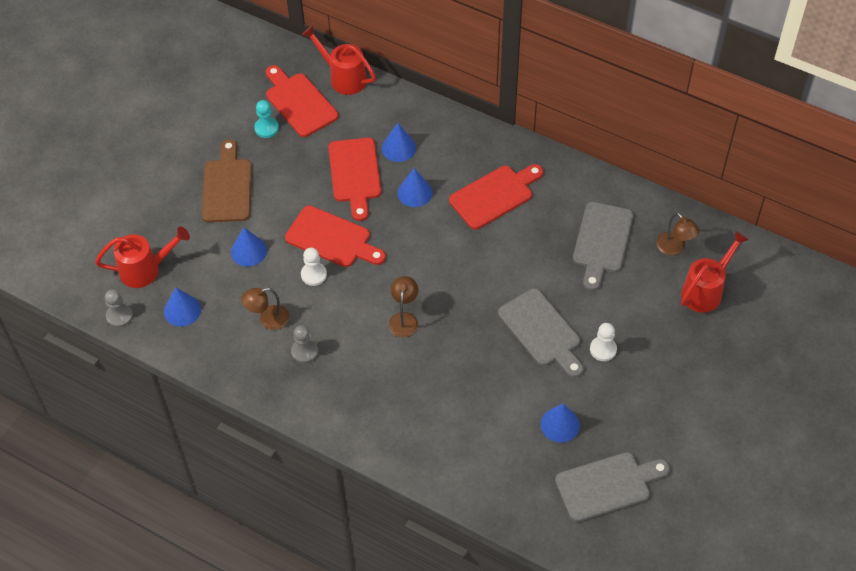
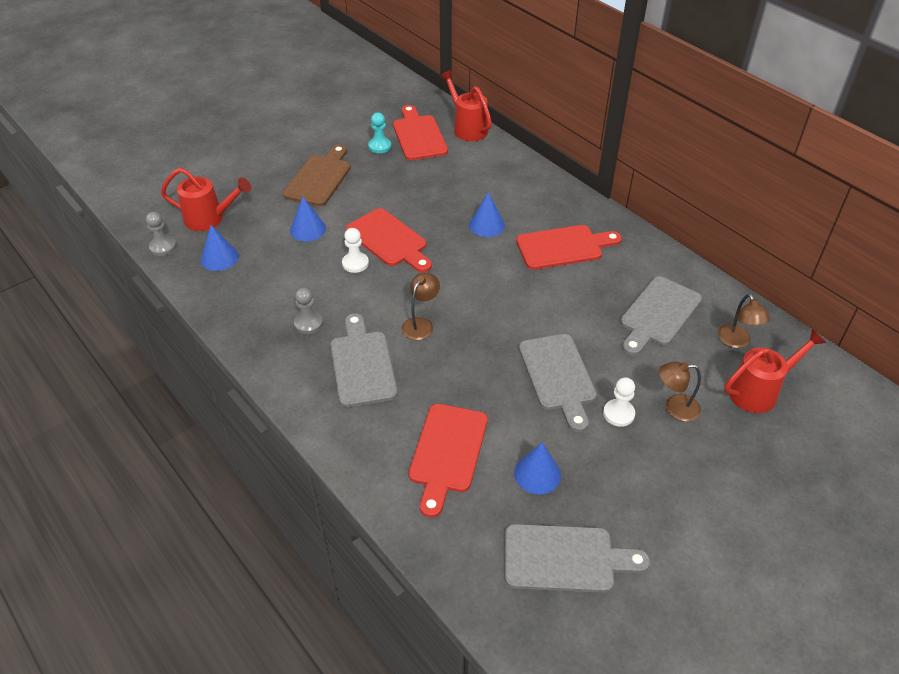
camera: 20 degrees right, 10 degrees down
brown lamp [241,288,289,330] -> brown lamp moved to [659,362,701,422]
red cutting board [328,138,381,221] -> red cutting board moved to [409,404,488,518]
blue cone [382,123,416,162] -> none
none -> grey cutting board [331,313,398,407]

